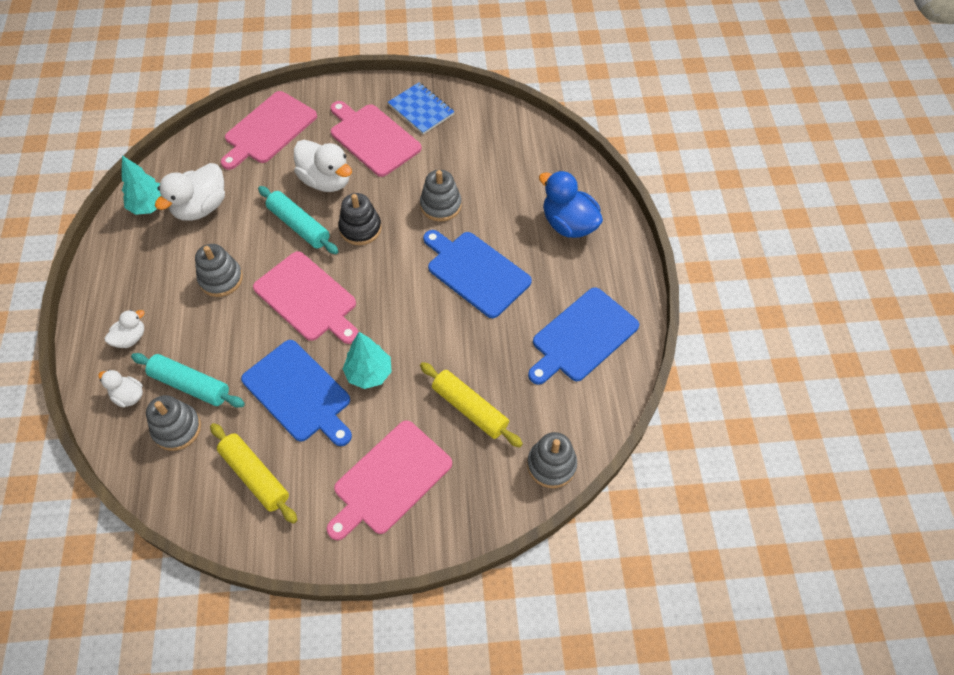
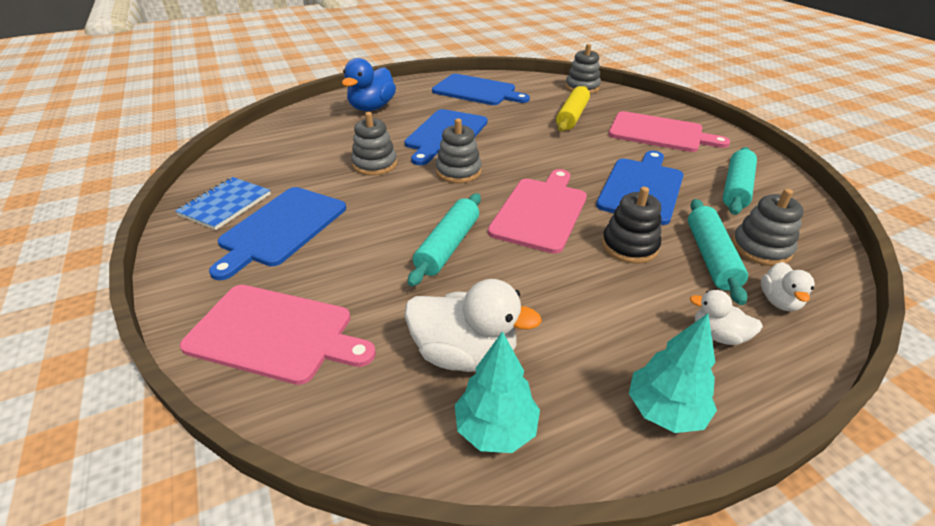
camera: 110 degrees left, 20 degrees down
grey stacking toy [195,244,243,297] -> grey stacking toy moved to [436,118,482,183]
yellow rolling pin [210,423,297,524] -> turquoise rolling pin [723,147,757,215]
white duck [294,140,352,192] -> none
pink cutting board [330,101,422,177] -> blue cutting board [209,187,346,280]
black stacking toy [338,193,382,245] -> black stacking toy moved to [602,187,661,264]
turquoise tree [343,332,392,389] -> turquoise tree moved to [629,313,717,433]

